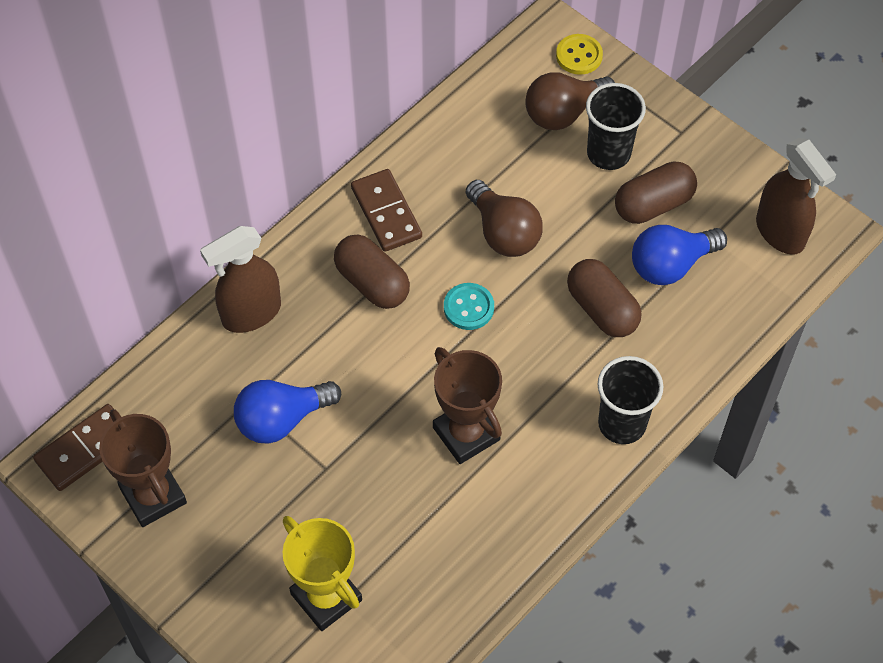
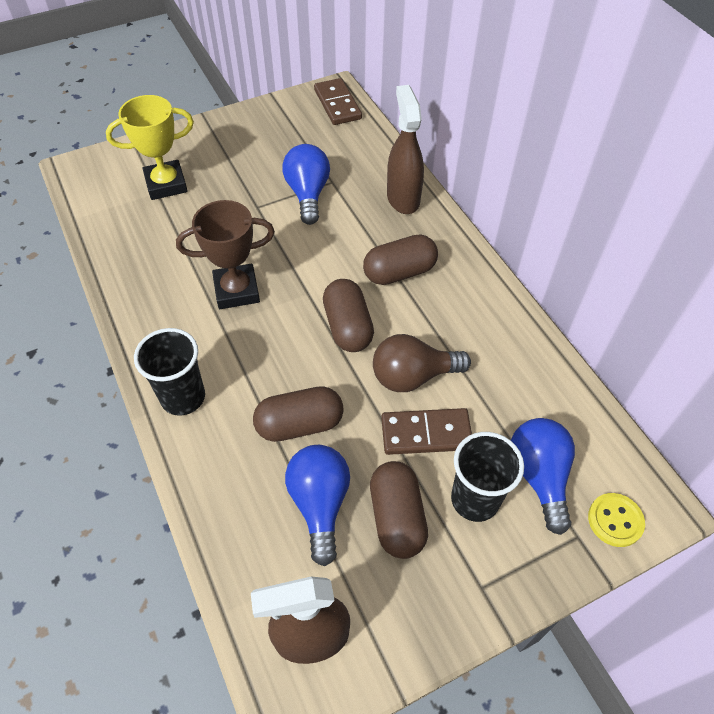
camera: 110 degrees right, 5 degrees down
brown trophy [99,409,187,527] -> none
brown domino [351,169,422,252] -> brown domino moved to [381,408,472,455]
turquoise button [444,283,494,330] -> brown capsule [323,279,374,352]
brown light bulb [525,72,615,130] -> blue light bulb [511,418,575,535]

